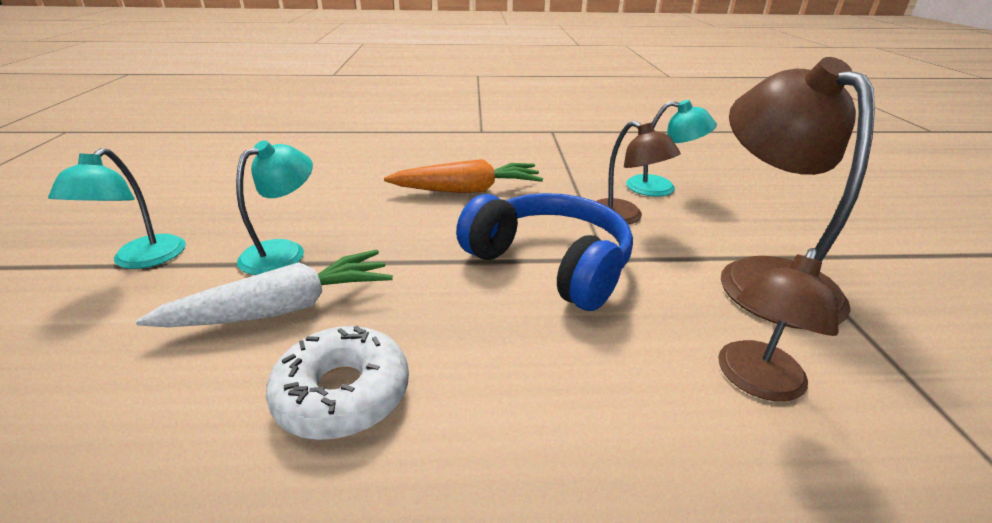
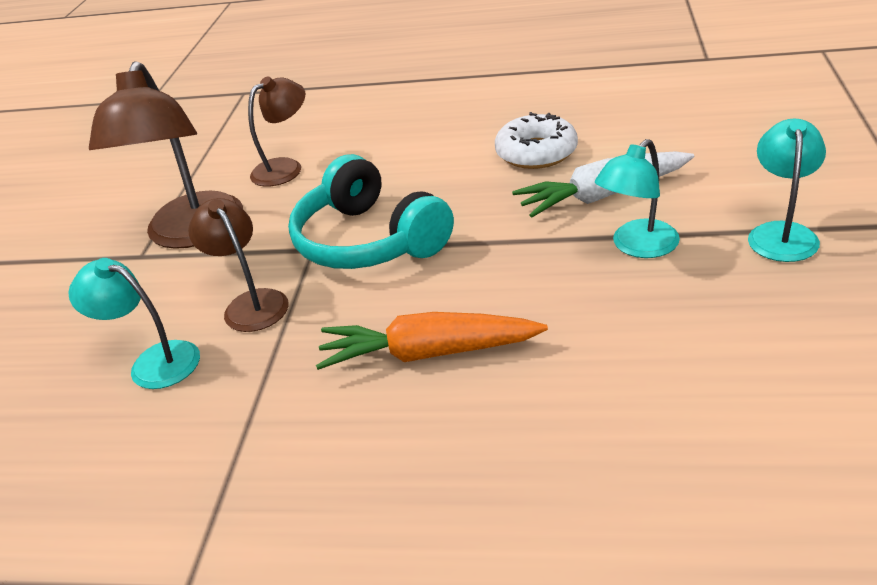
camera: 165 degrees left, 5 degrees up
blue headphones [456,193,633,311] -> turquoise headphones [288,154,454,269]

